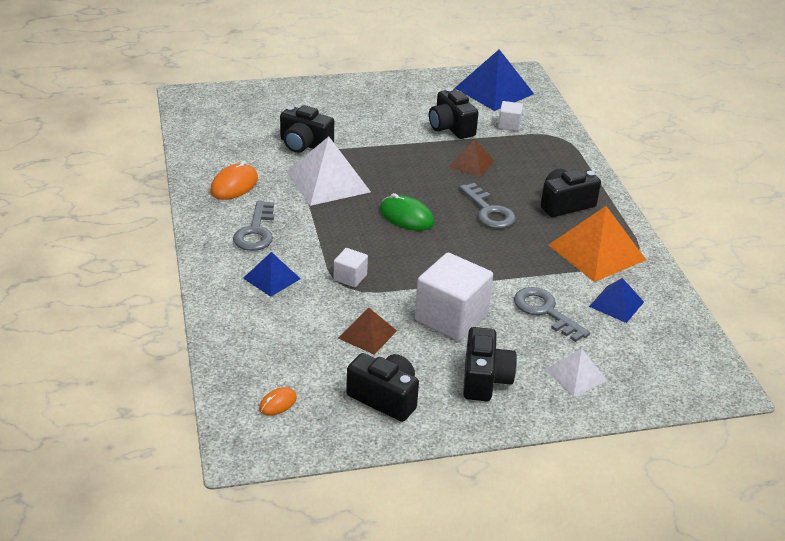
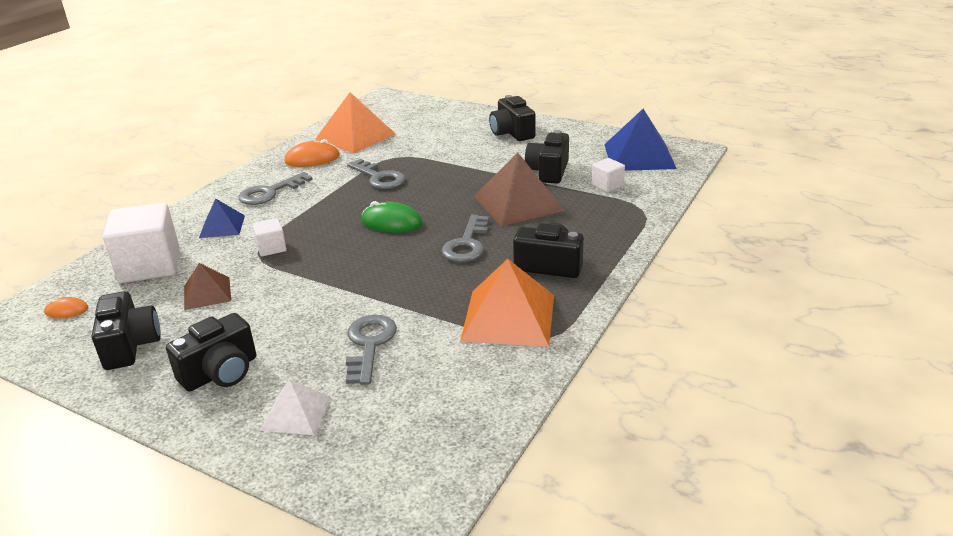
camera: 45 degrees right, 5 degrees down
black camera [280,105,334,153] -> black camera moved to [489,95,535,141]
white pyramid [286,136,371,206] -> grey key [347,159,406,189]
green mouse [380,193,434,231] -> green mouse turned 60 degrees counterclockwise [361,201,423,233]
white cube [415,253,493,341] -> white cube moved to [103,203,180,283]
brown pyramid [449,139,495,177] -> brown pyramid [474,153,565,226], size x1.79
blue pyramid [589,278,644,323] -> none
none -> orange pyramid [316,92,396,154]

